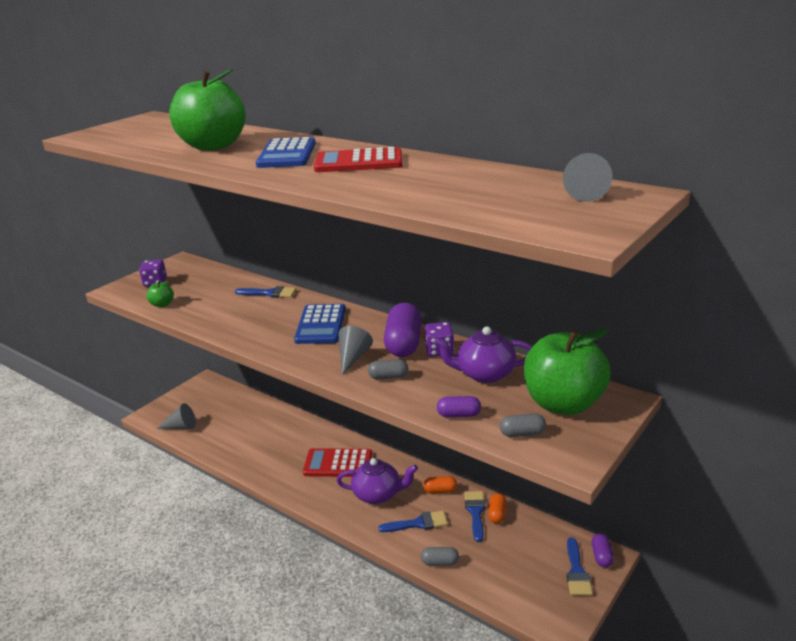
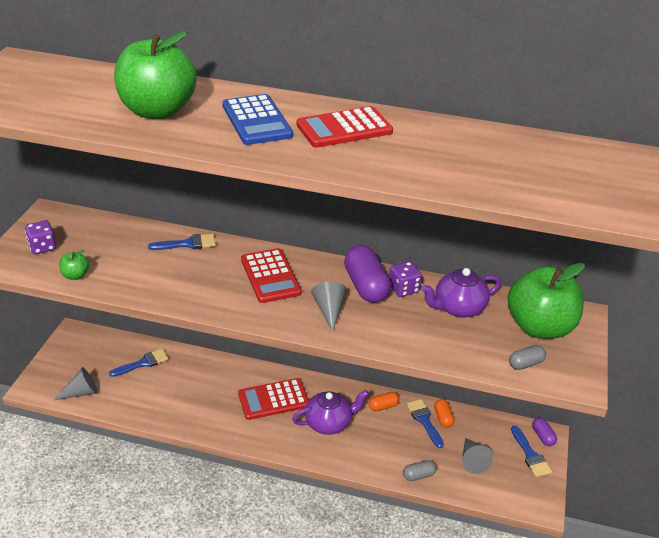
camera: 25 degrees left, 10 degrees up
blue calculator [294,304,346,344] -> red calculator [241,248,302,303]
grey capsule [368,359,408,379] -> none
blue brush [378,511,448,532] -> blue brush moved to [109,349,169,377]
purple capsule [437,396,481,417] -> none
grey cone [563,153,613,202] -> grey cone moved to [462,438,493,474]

